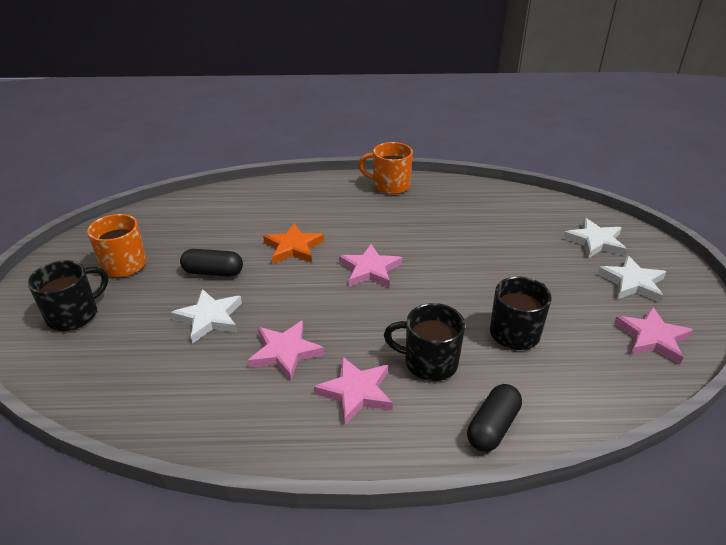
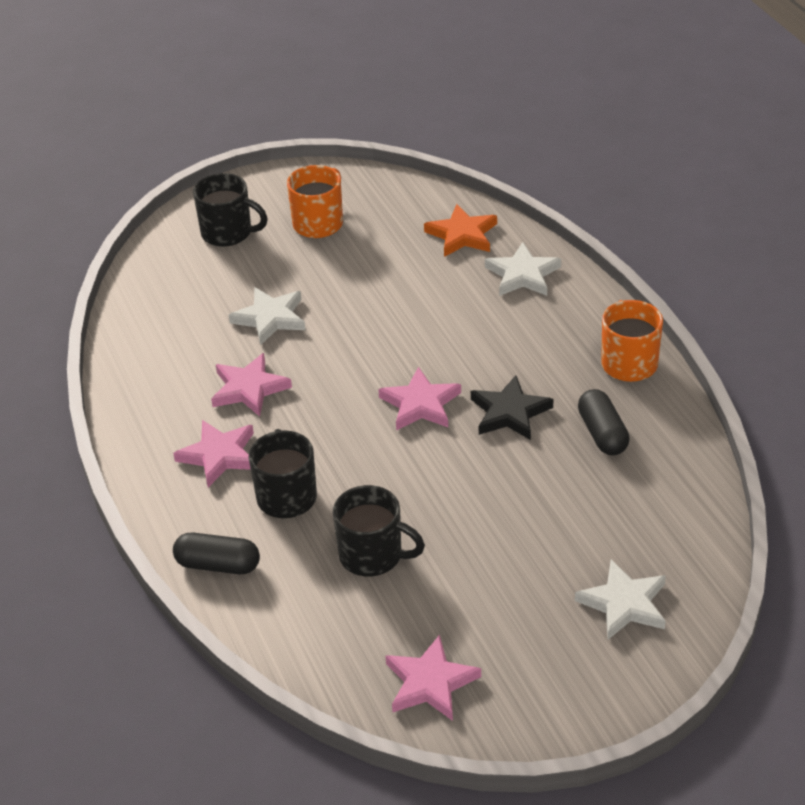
camera: 70 degrees right, 5 degrees up
black capsule [180,249,243,277] -> black capsule moved to [578,389,630,455]
orange star [263,223,324,264] -> orange star moved to [424,204,497,257]
white star [597,255,666,303] -> white star moved to [485,242,561,296]
none -> black star [471,375,553,440]

